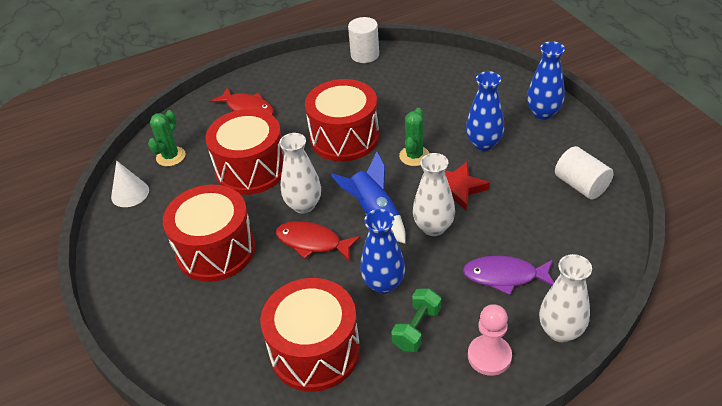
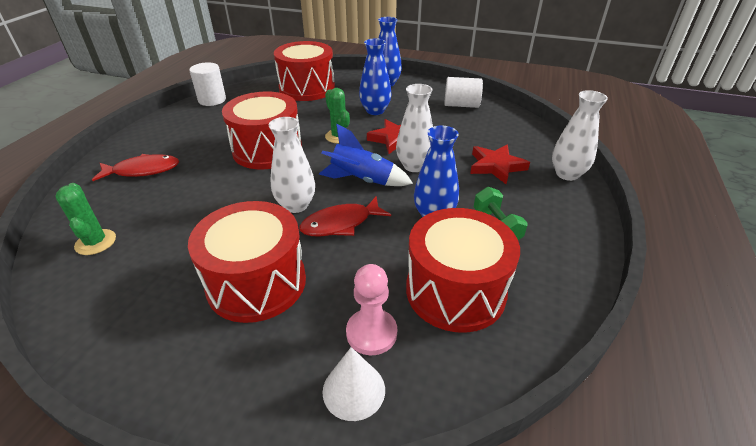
camera: 50 degrees left, 5 degrees down
white cone [111,161,149,207] -> white cone moved to [323,347,385,421]
red drum [205,109,285,195] -> red drum moved to [274,41,335,101]
purple fish [463,256,554,295] -> red star [470,144,530,184]
pink pawn [468,304,512,376] -> pink pawn moved to [346,264,397,355]

